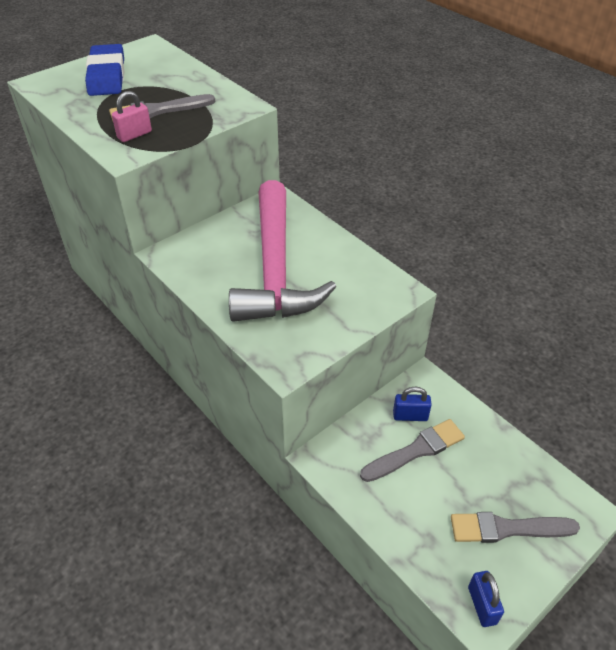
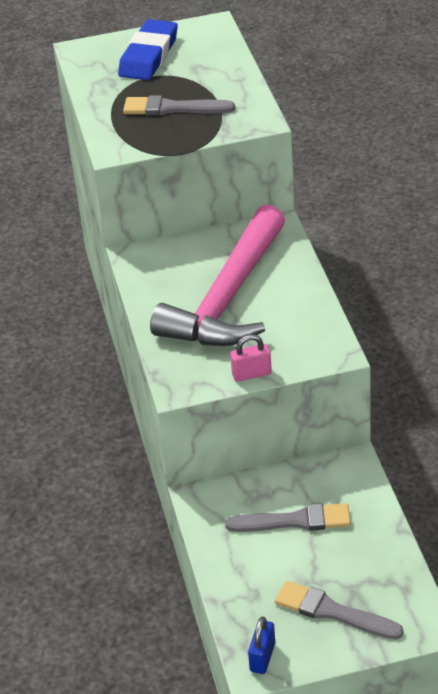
camera: 30 degrees right, 5 degrees down
pink padlock [112,91,152,142] -> pink padlock moved to [230,335,272,381]
blue padlock [393,387,432,421] -> none

